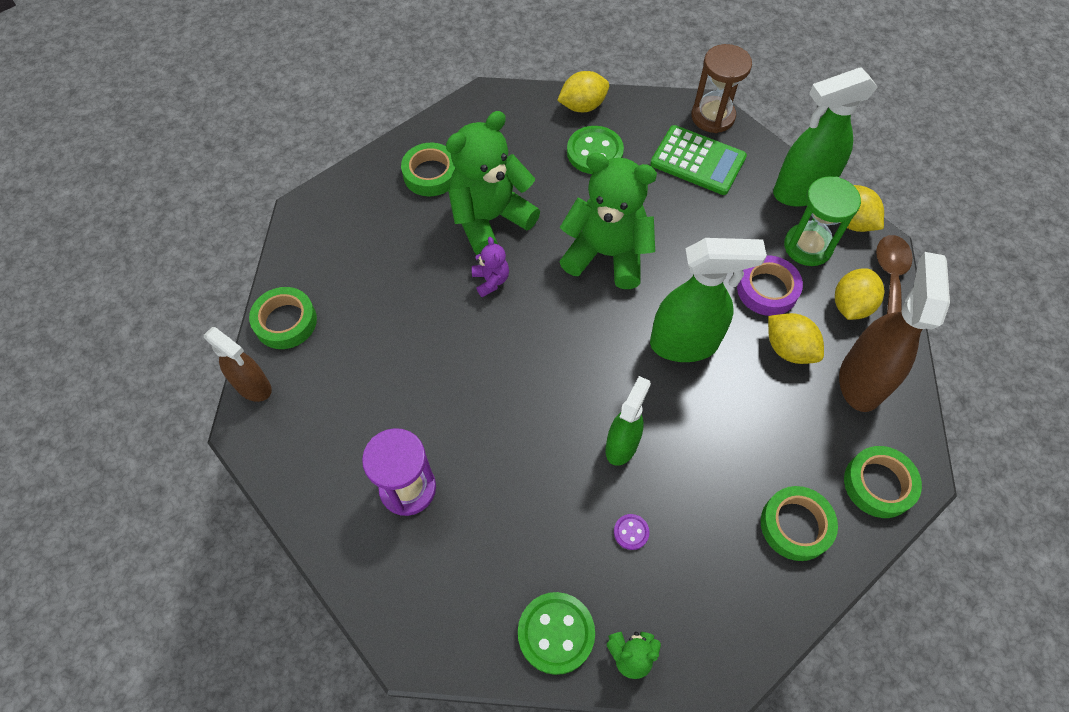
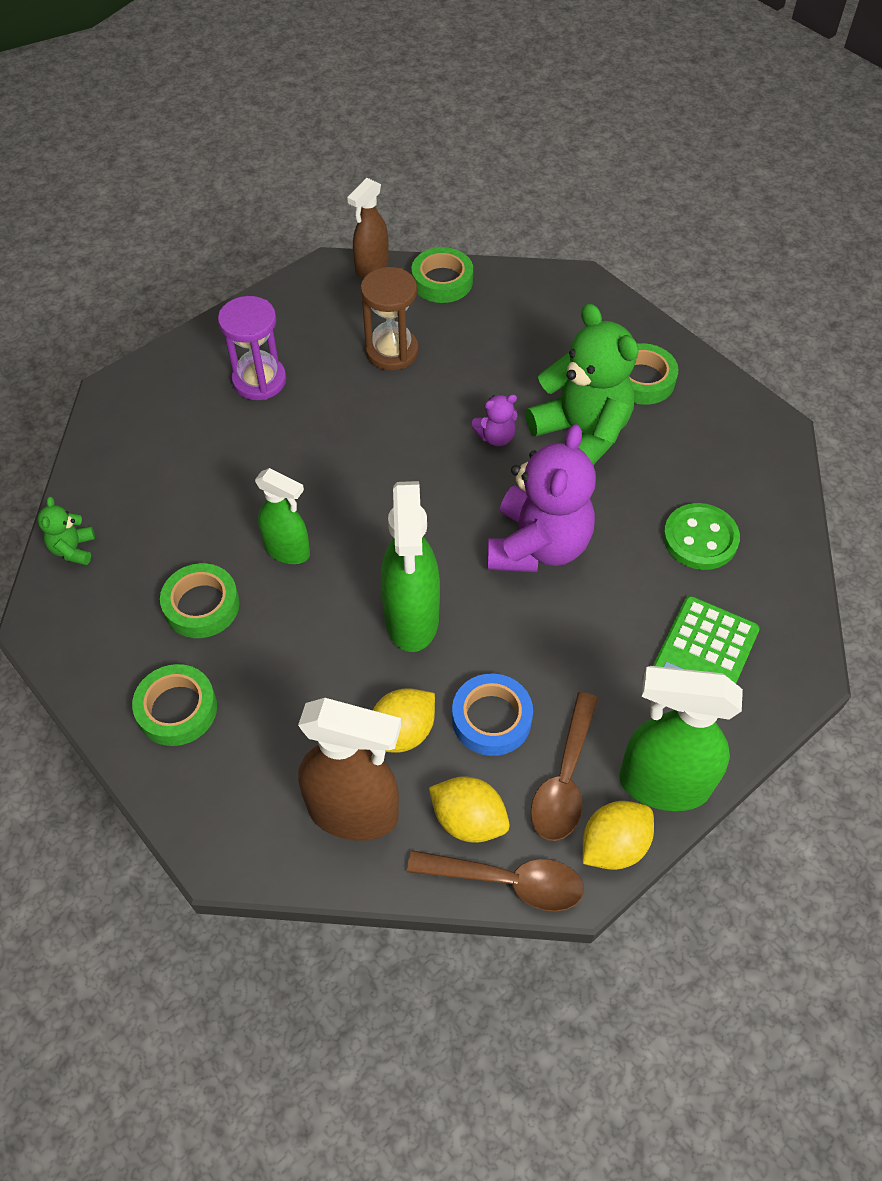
camera: 90 degrees right, 5 degrees down
green button [518,592,595,675] -> none
yellow lemon [557,71,609,112] -> none
green teddy bear [559,153,657,289] -> purple teddy bear [487,424,596,572]
purple button [614,514,650,550] -> none
brown hourglass [691,44,752,133] -> brown hourglass moved to [361,267,419,370]
purple tape [737,255,803,316] -> blue tape [452,674,533,756]
green spray bottle [773,67,878,207] -> green spray bottle turned 60 degrees counterclockwise [619,666,743,811]
green hourglass [784,176,861,266] -> brown spoon [531,692,598,841]
green tape [844,446,922,518] -> green tape moved to [160,563,240,638]

